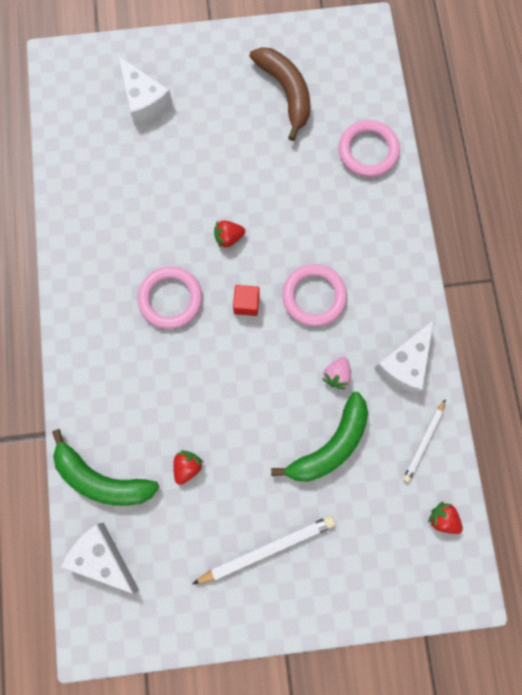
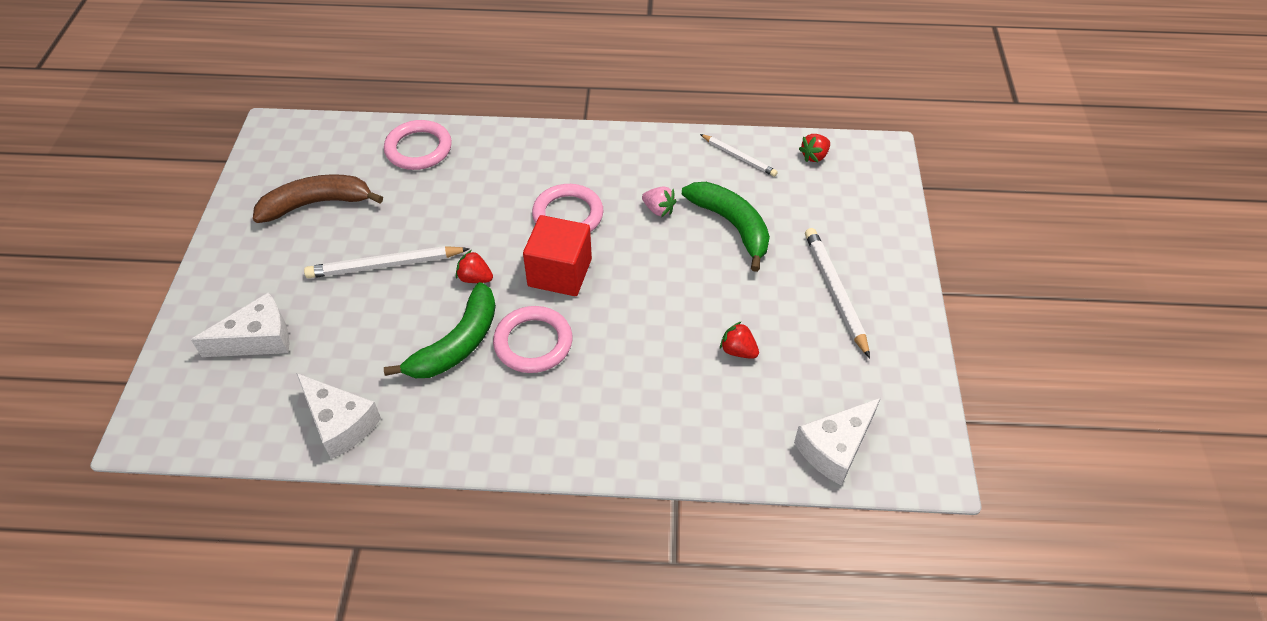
camera: 80 degrees left, 25 degrees down
green banana [52,429,159,506] -> green banana moved to [384,282,496,378]
red strawberry [214,220,245,249] -> red strawberry turned 120 degrees clockwise [456,250,493,283]
red cube [233,285,260,316] -> red cube [523,215,592,296], size x1.90
white cheese [375,320,434,393] -> white cheese moved to [296,373,381,459]
none -> white pencil [304,246,470,278]

